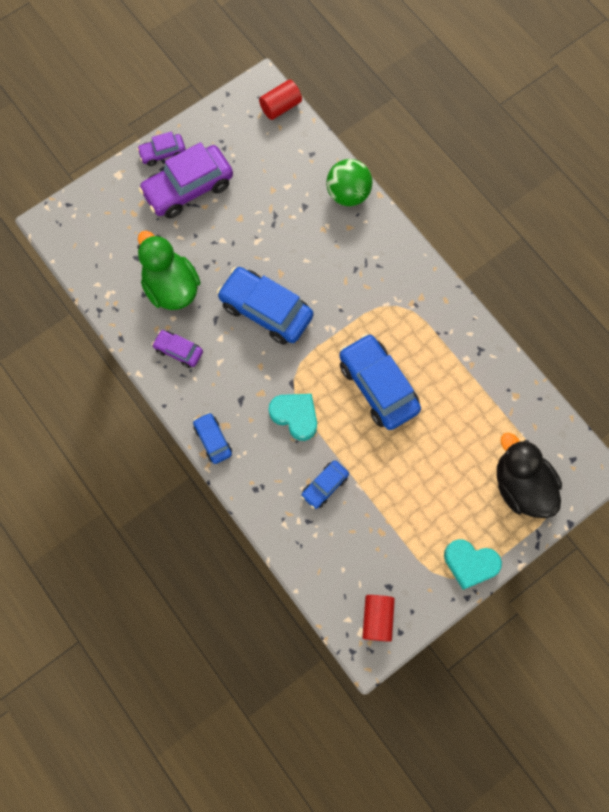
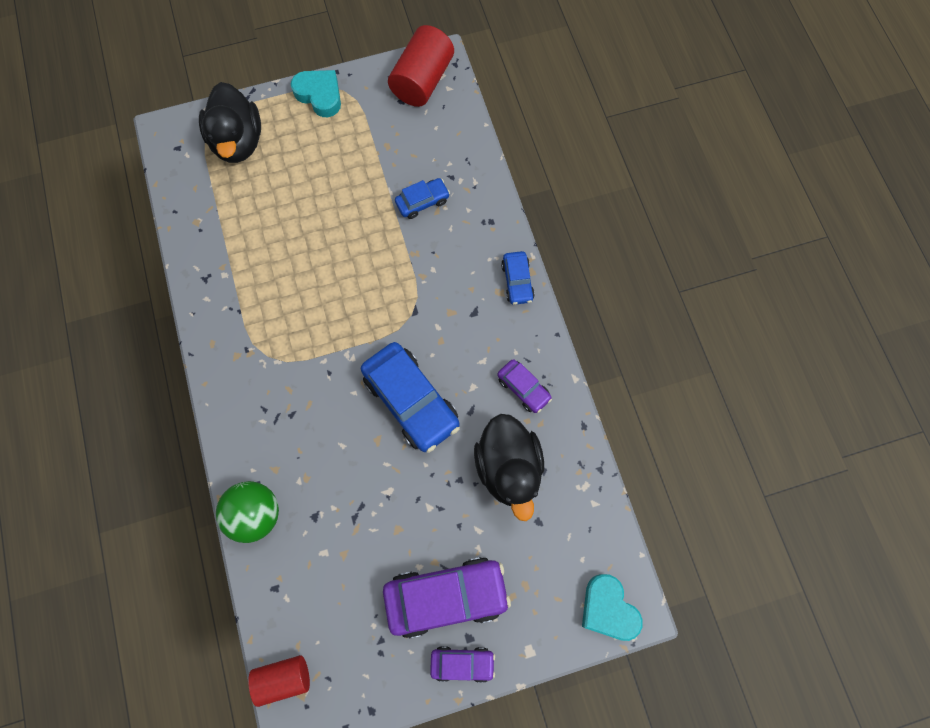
camera: 160 degrees left, 0 degrees up
green duck [137,231,201,310] -> black duck [474,414,544,521]
turquoise heart [269,394,317,441] -> turquoise heart moved to [582,574,643,641]
blue car [339,333,421,430] -> none
red cylinder [362,595,395,642] -> red cylinder [388,25,454,107], size x1.58

